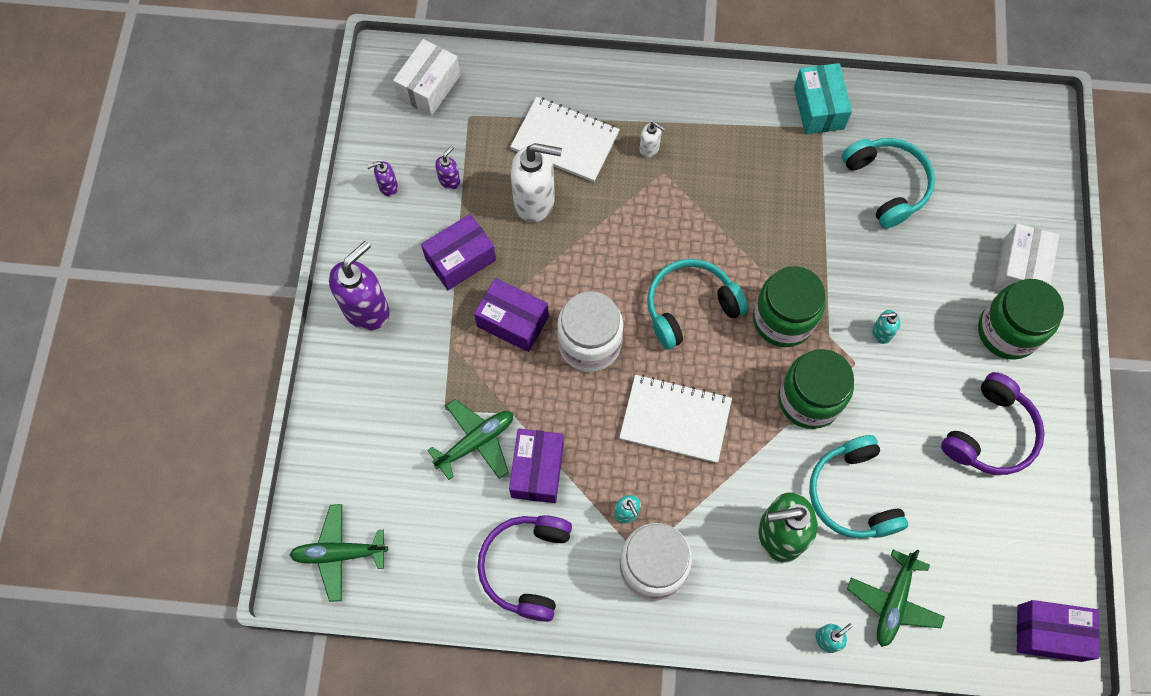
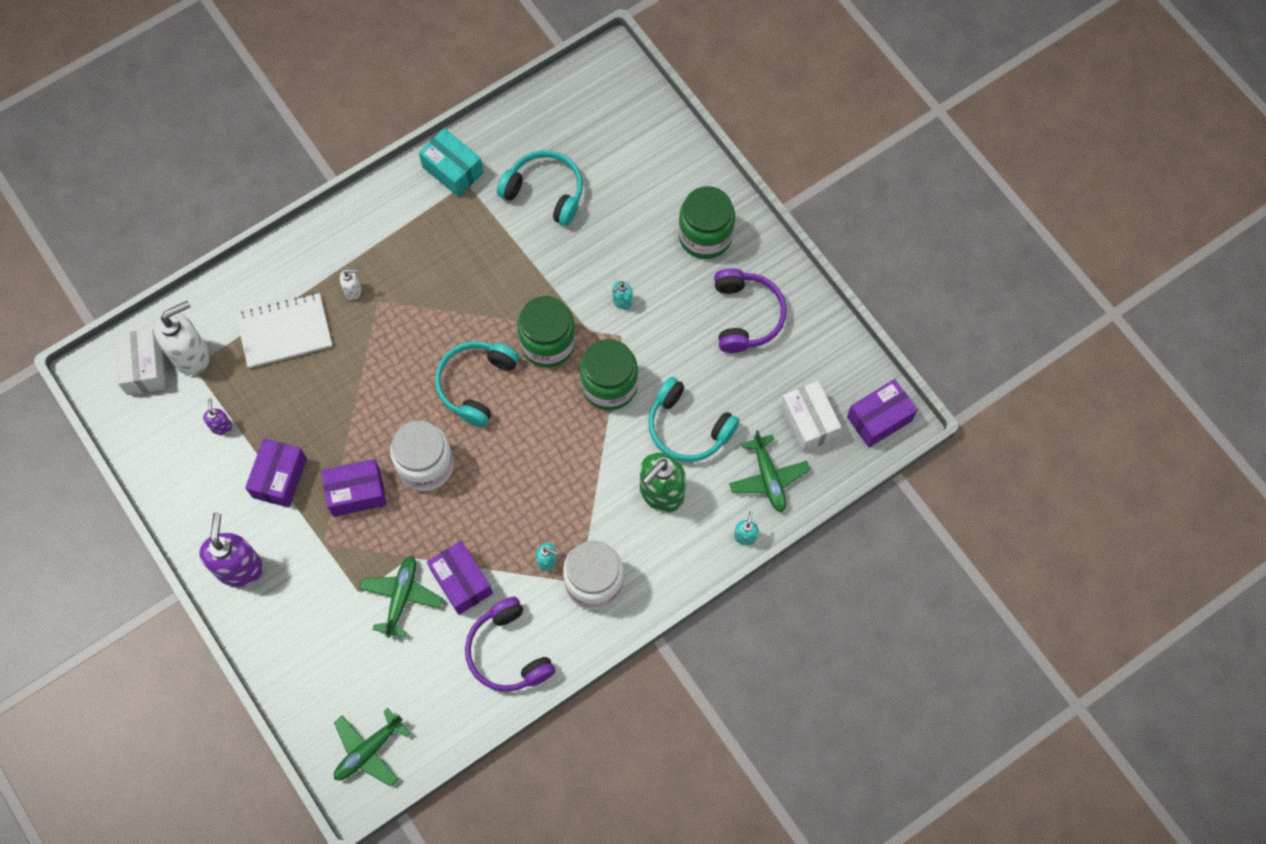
camera: 40 degrees left, 0 degrees up
purple soap dispenser [367,161,398,197] -> none
white soap dispenser [510,143,562,222] -> white soap dispenser moved to [154,301,210,375]
white notebook [619,375,732,463] -> none
white box [994,223,1059,291] -> white box moved to [780,381,841,452]

